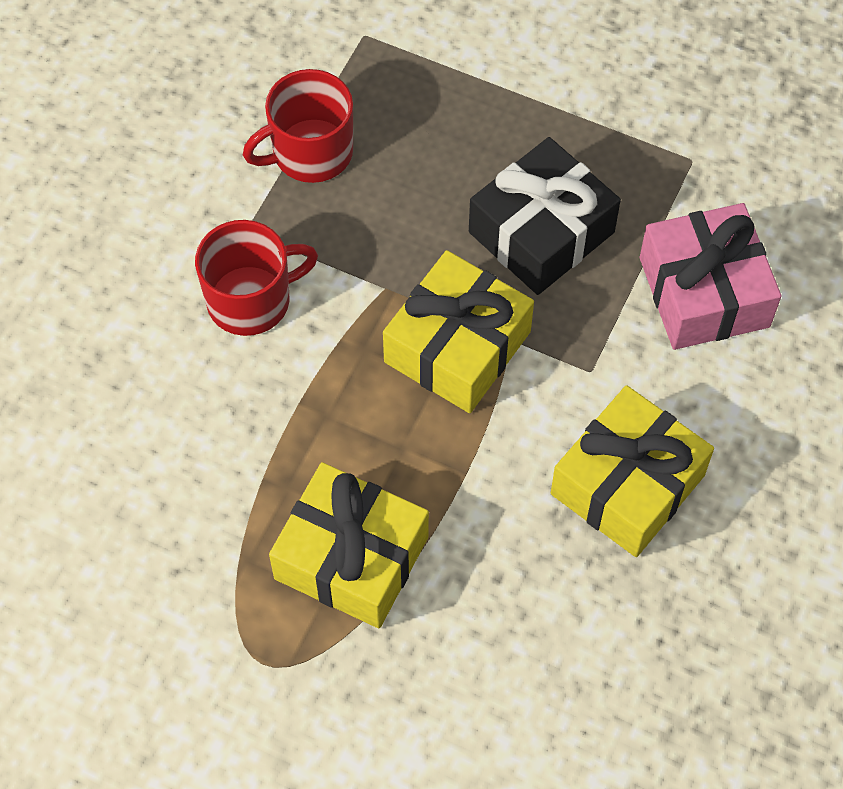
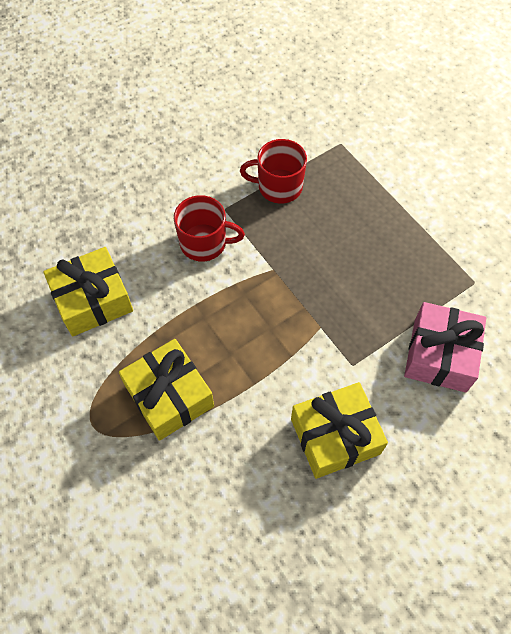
camera: 30 degrees right, 0 degrees up
yellow gift [383,250,534,413] -> yellow gift moved to [43,247,133,336]
black gift [469,137,621,295] -> none

